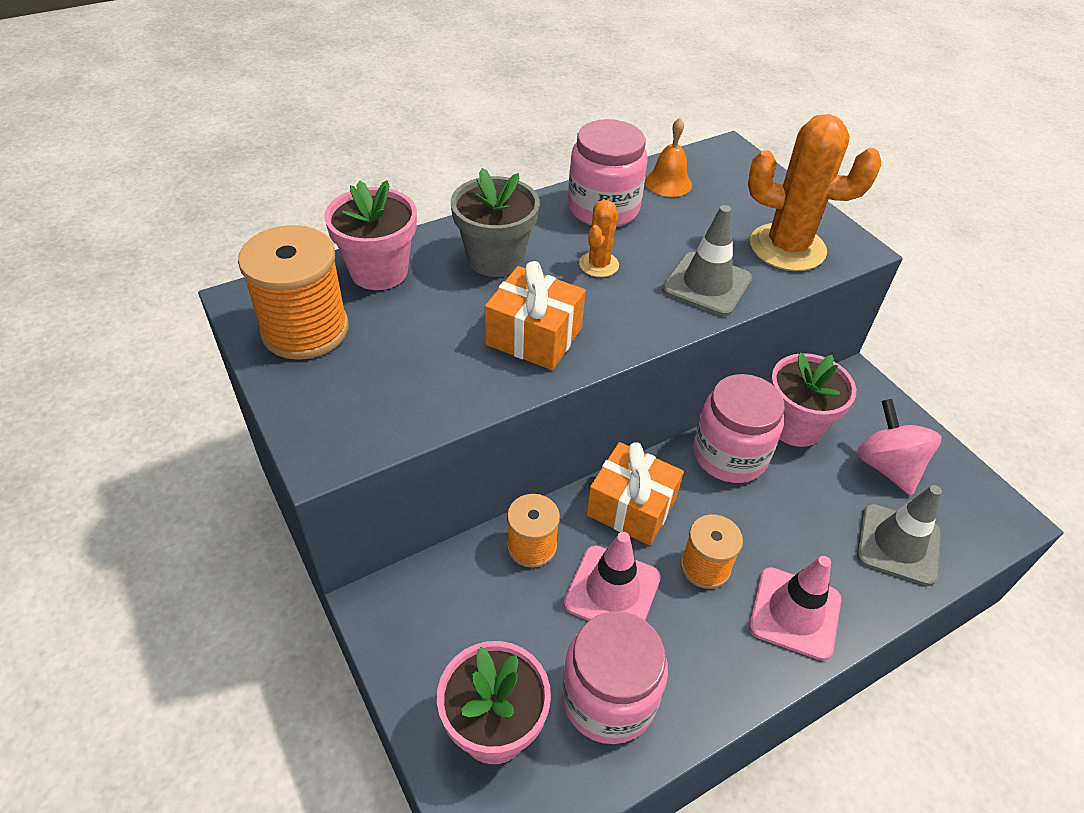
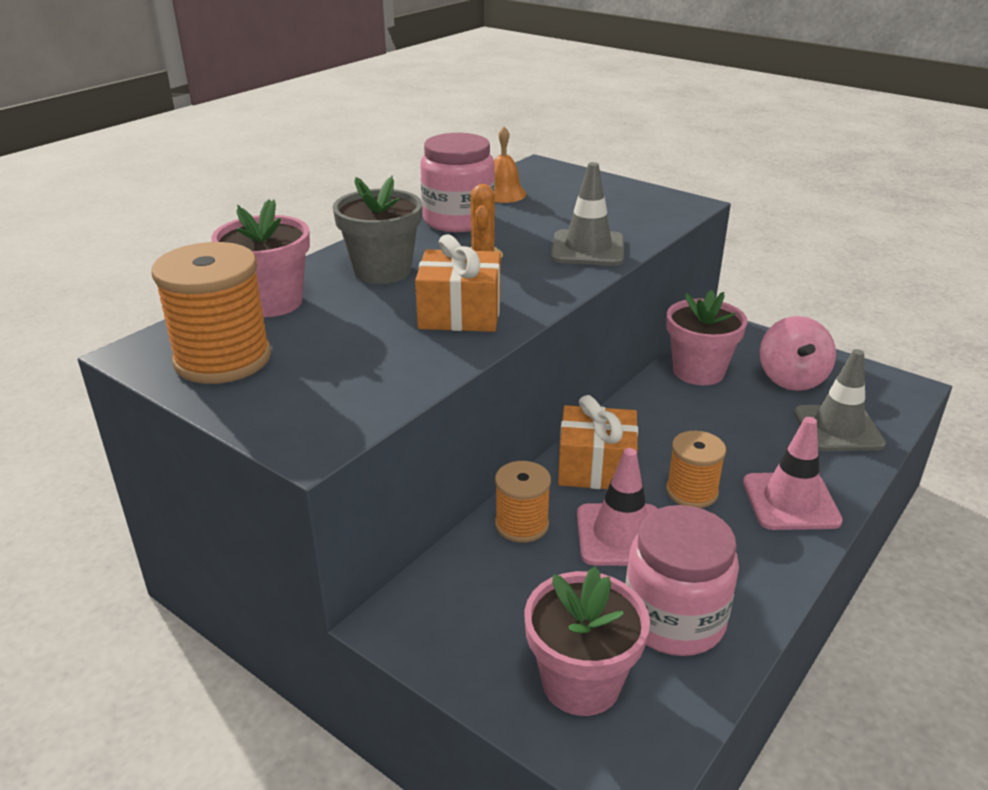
camera: 20 degrees left, 15 degrees down
pink jar [693,374,785,483] -> none
orange cactus [748,114,881,271] -> none
pink spinning top [857,399,942,496] -> pink spinning top turned 135 degrees counterclockwise [760,316,836,391]

